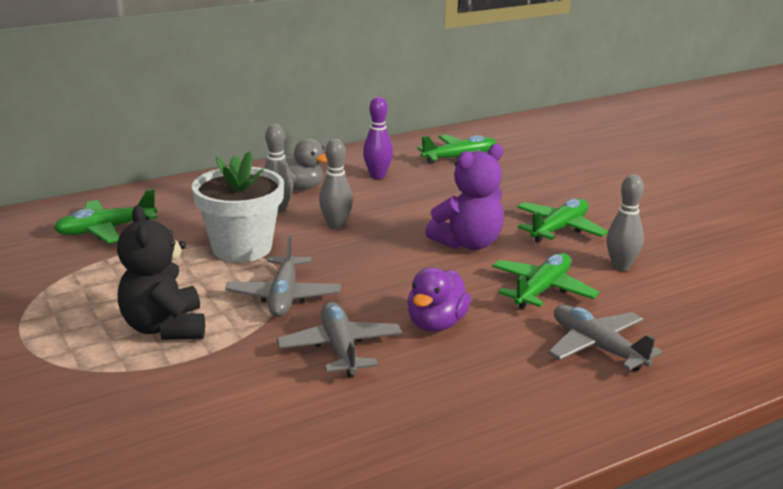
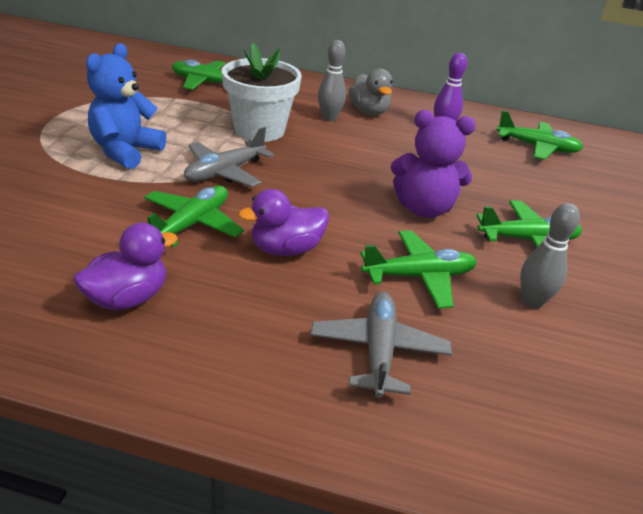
camera: 40 degrees right, 10 degrees up
black teddy bear [117,206,205,340] -> blue teddy bear [86,43,166,169]
grey plane [277,301,402,377] -> green plane [144,185,244,247]
grey bowling pin [319,139,353,230] -> none
none -> purple duck [74,223,178,311]

